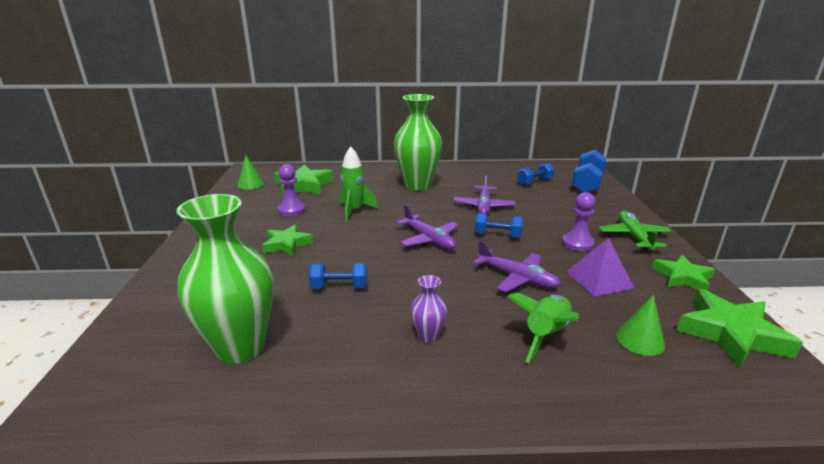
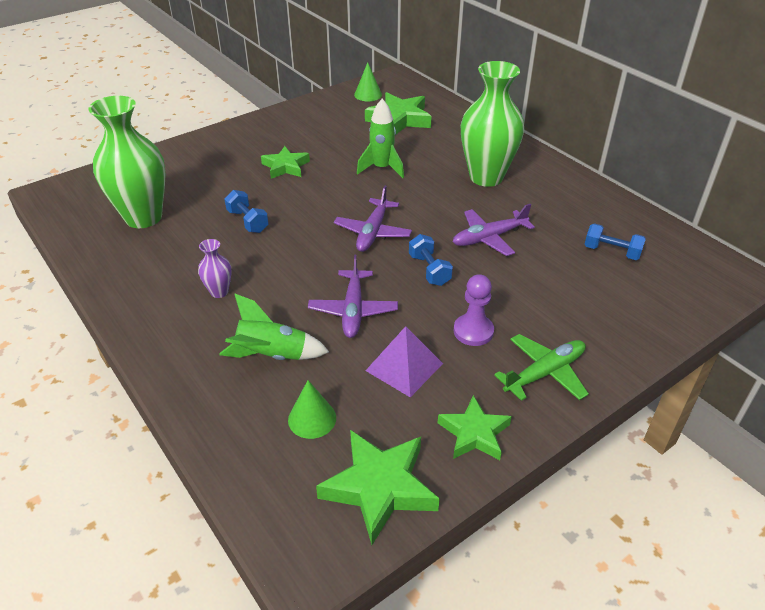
camera: 55 degrees right, 15 degrees up
purple pawn [278,164,306,216] -> none
blue dumbbell [572,150,606,193] -> none

